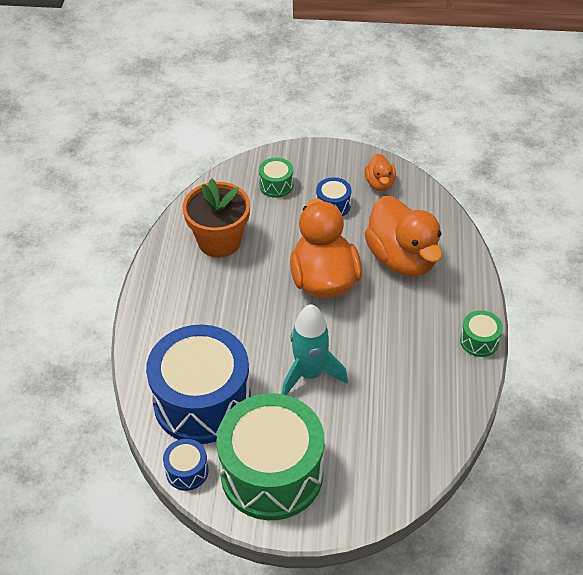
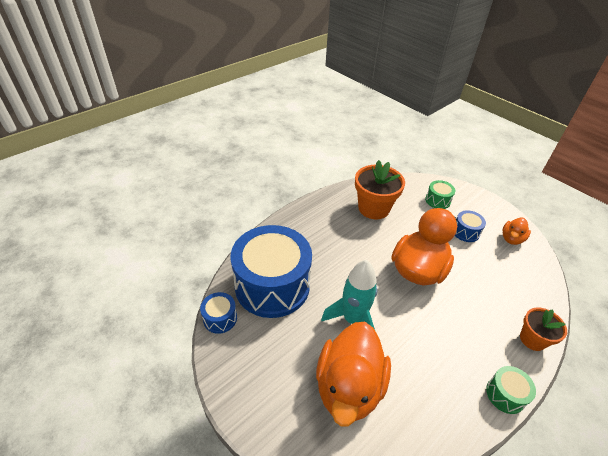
camera: 40 degrees right, 5 degrees down
green drum [216,393,325,520] -> none
orange duck [364,196,443,277] -> orange duck moved to [316,322,391,427]
none -> orange flower pot [520,308,567,351]

